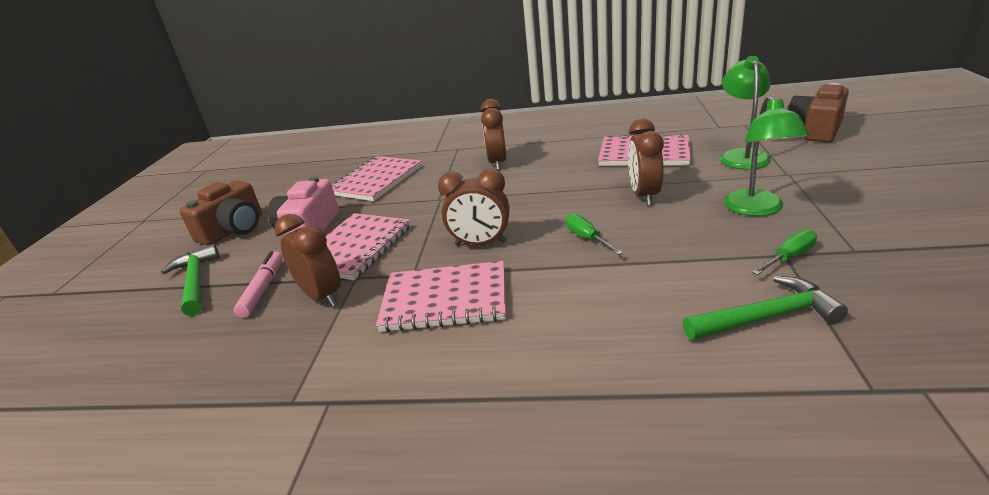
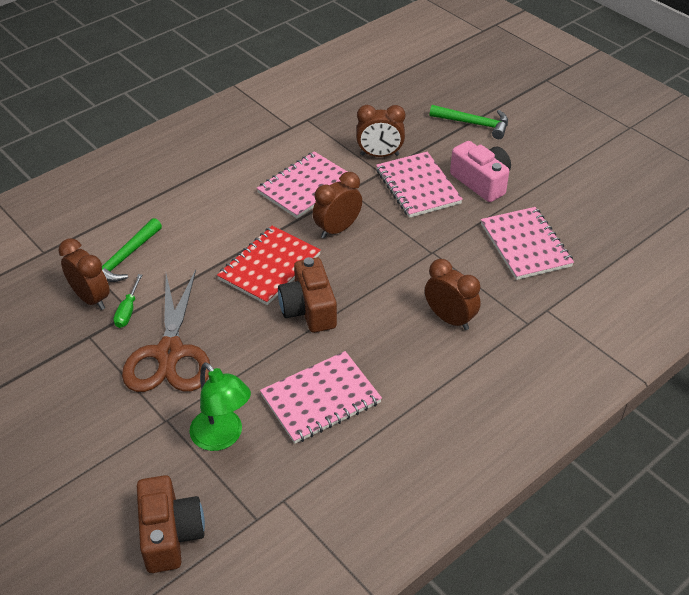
camera: 130 degrees right, 15 degrees up
brown camera [179,181,262,245] -> brown camera moved to [278,257,337,333]
pink marker [234,251,283,318] -> none
green screwdriver [566,214,623,255] -> red notebook [217,226,321,305]
brown clock [628,119,664,205] -> brown clock moved to [58,238,110,310]
green lamp [724,96,809,216] -> brown scissors [122,270,210,392]

